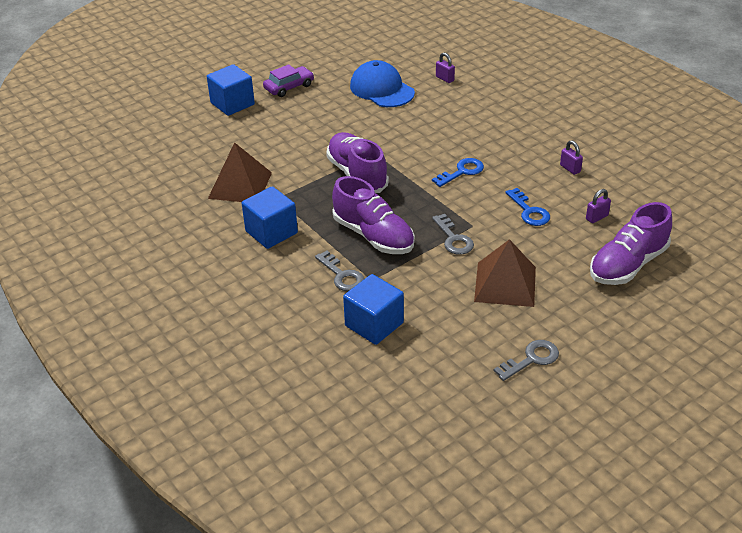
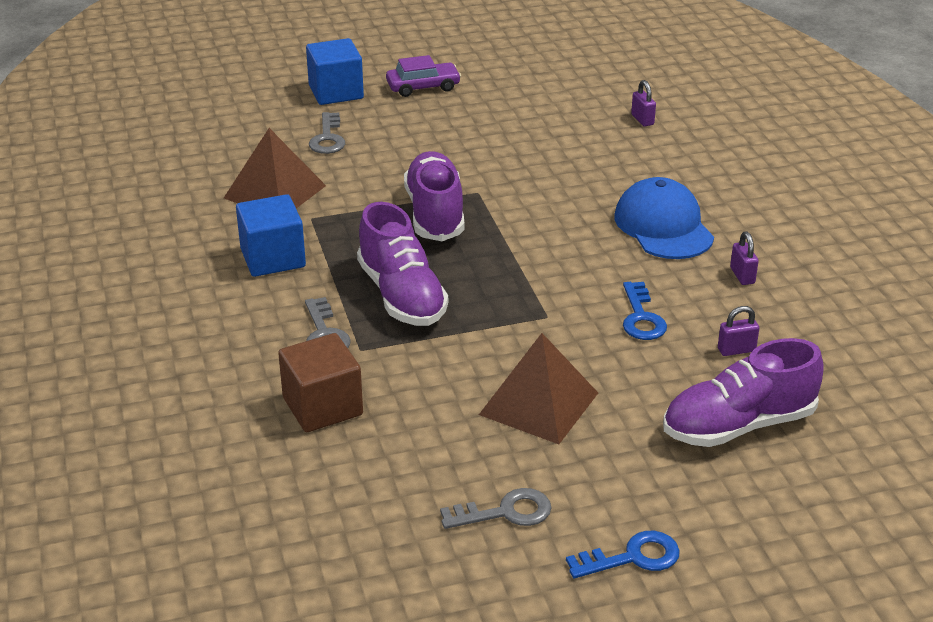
camera: 20 degrees right, 5 degrees down
blue cube [343,274,404,345] -> brown cube [278,333,363,432]
blue cap [350,60,415,107] -> blue cap moved to [615,177,714,259]
blue key [432,158,484,187] -> blue key moved to [566,531,680,579]
grey key [432,214,474,255] -> grey key moved to [309,112,345,154]

